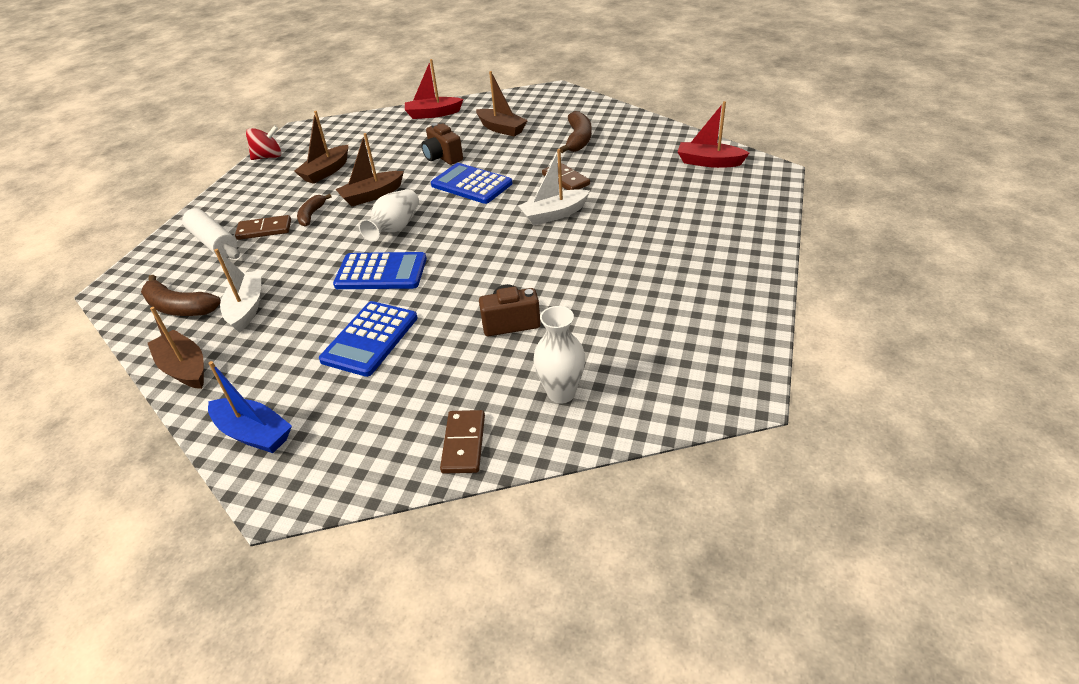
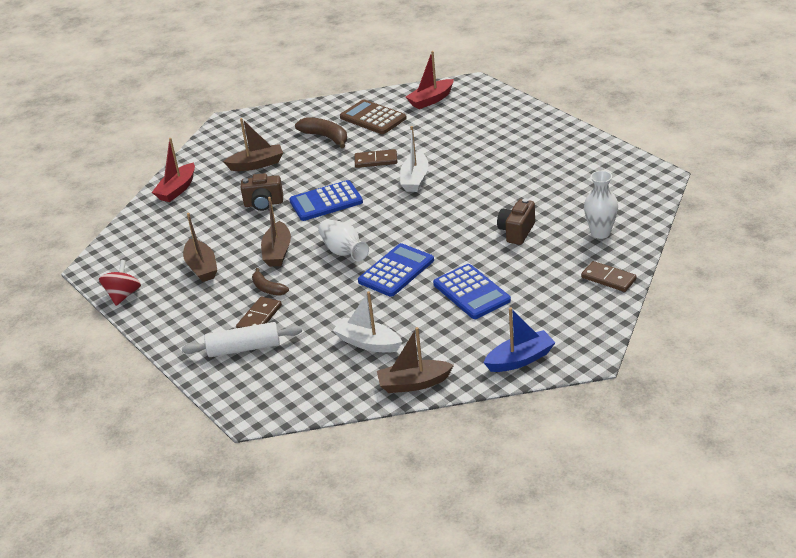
camera: 55 degrees left, 5 degrees down
brown banana [141,275,221,316] -> none
none -> brown calculator [340,99,407,134]

